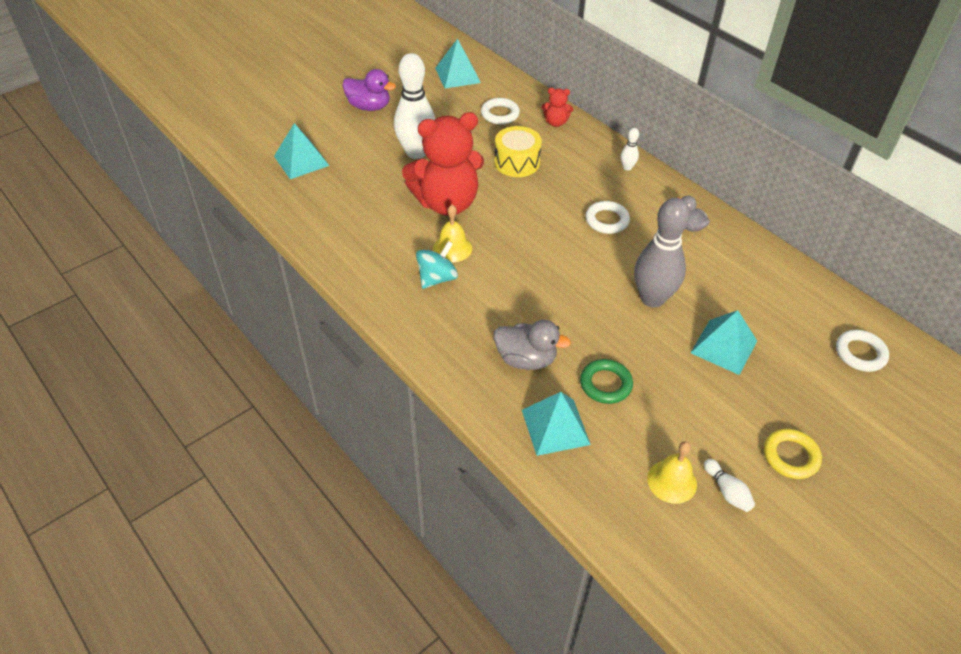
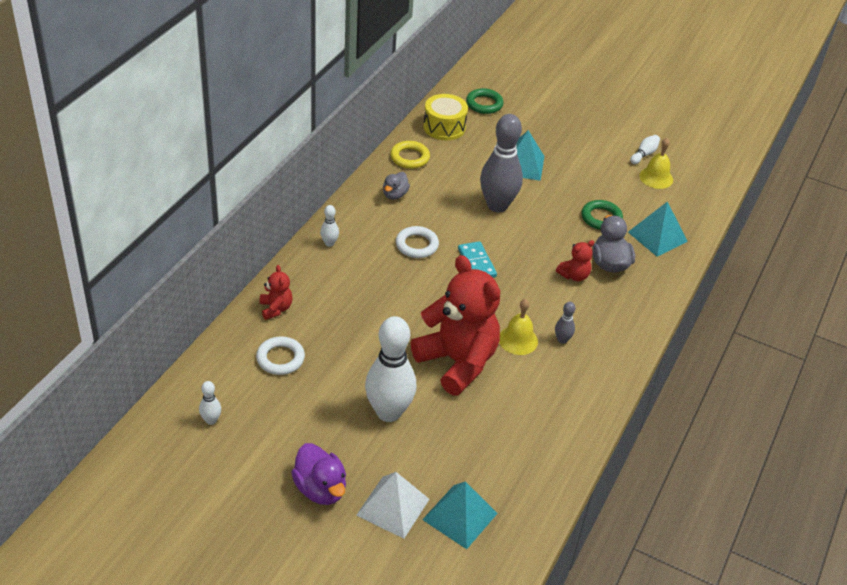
camera: 115 degrees left, 5 degrees down
purple duck [342,69,396,111] -> purple duck turned 150 degrees clockwise [291,443,346,505]
turquoise spinning top [416,241,458,289] -> grey bowling pin [555,302,575,344]
turquoise pyramid [435,39,481,88] -> white bowling pin [199,381,221,425]
yellow drum [494,126,542,177] -> yellow drum moved to [423,94,468,140]
yellow ring [764,429,822,479] -> yellow ring moved to [390,141,430,169]
white ring [836,330,889,372] -> green ring [466,88,504,114]
none -> white pyramid [356,472,429,539]
none -> turquoise domino [458,241,497,278]
none -> red teddy bear [556,240,594,281]

